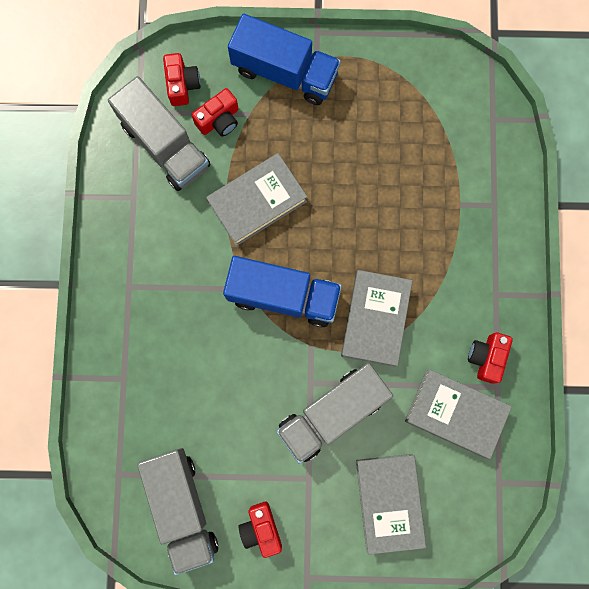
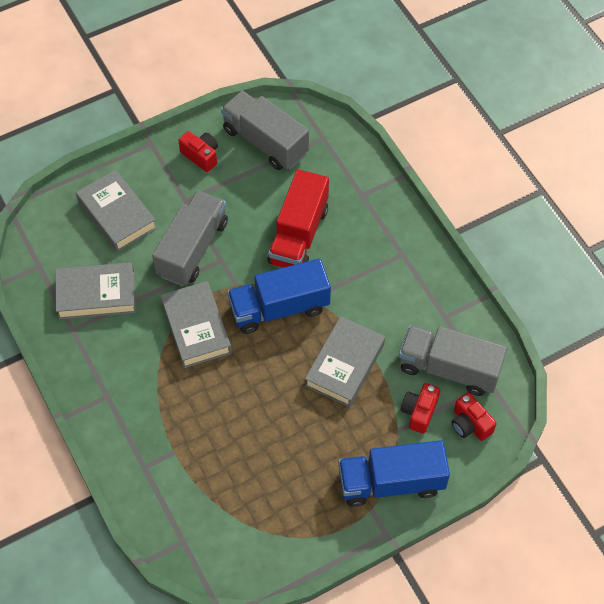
camera: 150 degrees right, 20 degrees down
red camera [468,332,513,384] -> none
none -> red truck [267,169,329,268]

